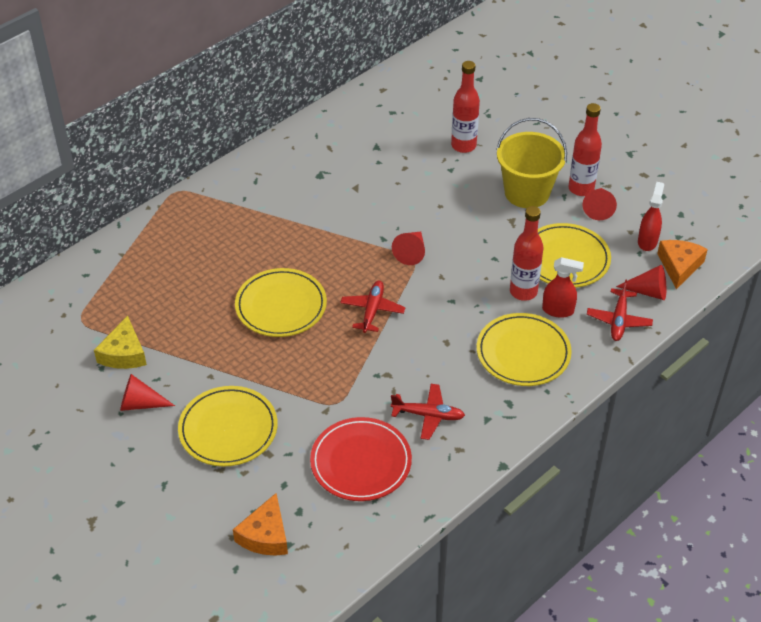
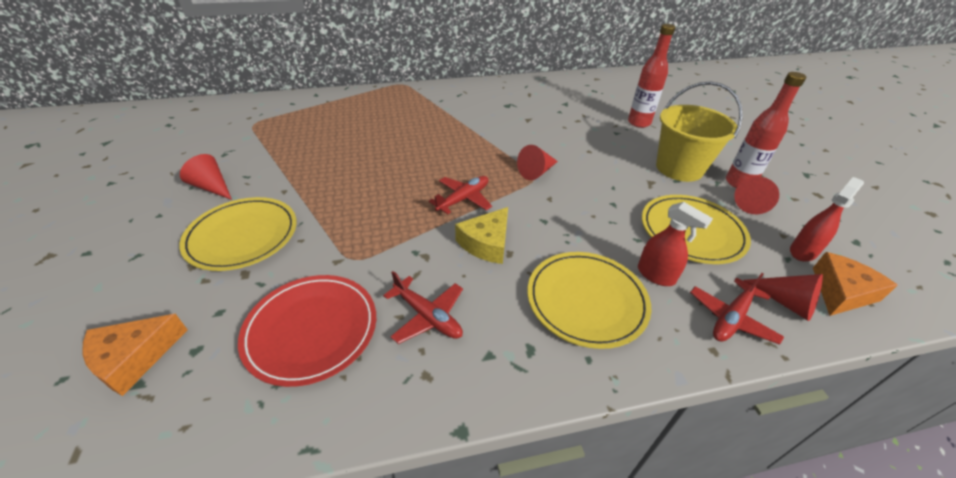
camera: 30 degrees right, 5 degrees down
yellow cheese [94,316,147,369] -> yellow cheese moved to [455,207,508,264]
yellow plate [235,268,327,337] -> none
red bottle [510,206,543,301] -> none

